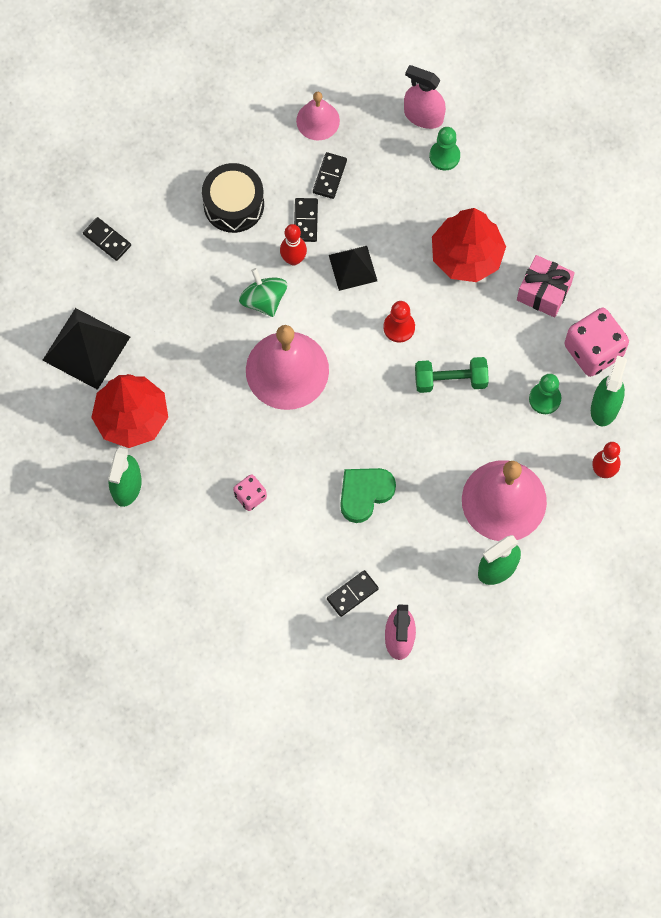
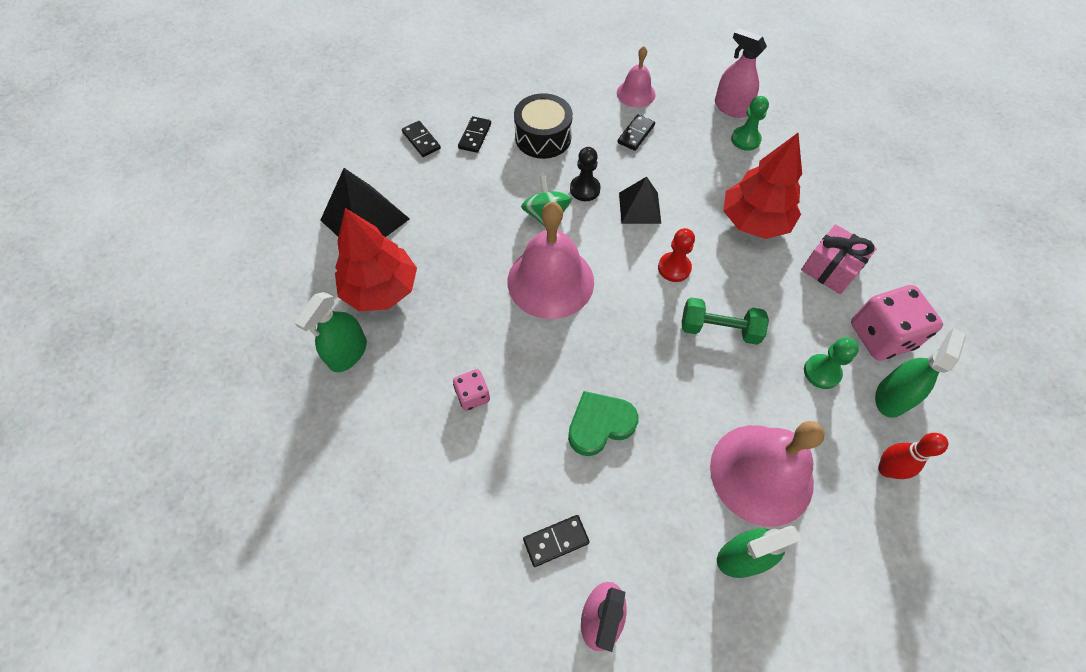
camera: 15 degrees right, 10 degrees down
red bowling pin [280,224,307,265] -> black pawn [570,147,601,201]
black domino [294,198,318,242] -> black domino moved to [458,116,491,153]

